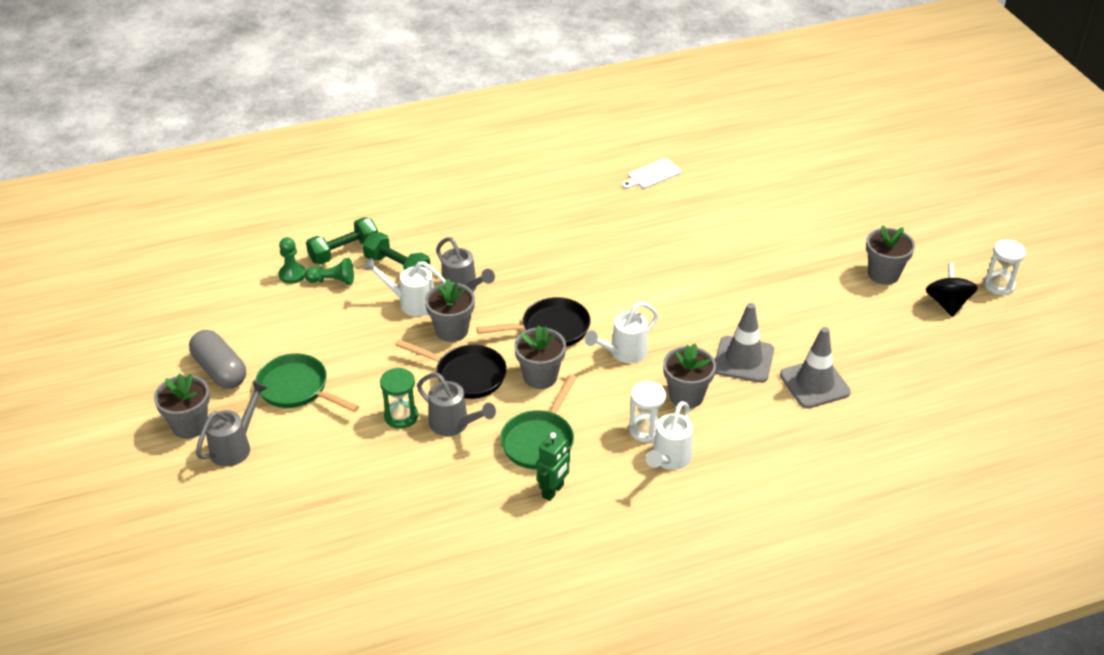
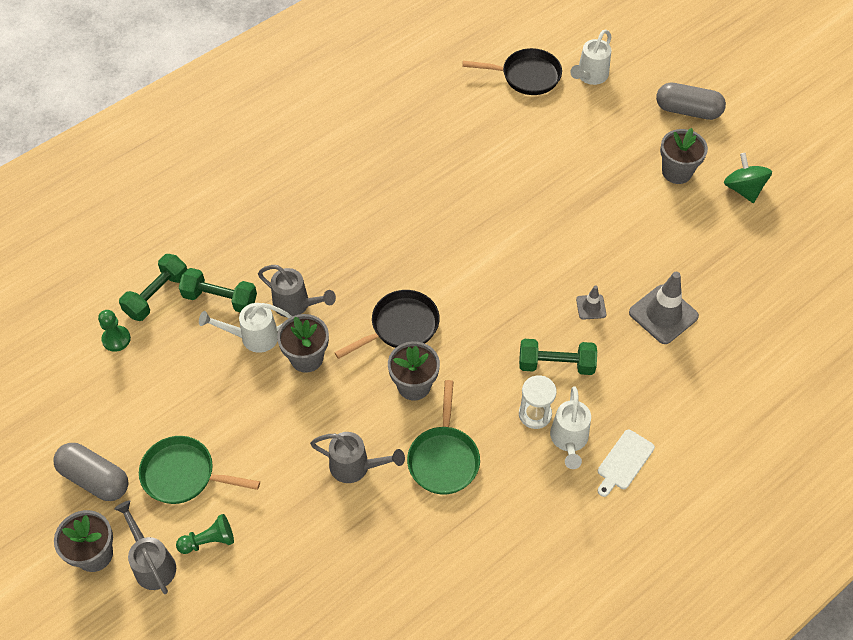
camera: 20 degrees left, 15 degrees up
grey watering can [196,381,268,467] -> grey watering can turned 45 degrees counterclockwise [114,500,176,594]
green pawn [304,258,354,285] -> green pawn moved to [176,514,234,554]
green hourglass [380,368,418,429] -> none
black pan [395,339,507,399] -> black pan moved to [462,48,562,95]
green robot [537,432,570,501] -> none
white watering can [585,302,658,363] -> white watering can moved to [570,29,611,85]
white cutting board [622,158,681,189] -> white cutting board moved to [598,429,655,497]
grey flower pot [663,343,716,409] -> green dumbbell [519,339,597,375]
grey traffic cone [715,303,774,383] -> grey traffic cone [576,286,606,320], size x0.52
black spinning top [926,263,978,317] -> green spinning top [724,153,772,203]
white hourglass [984,239,1026,295] -> none
none -> grey capsule [656,83,726,120]

